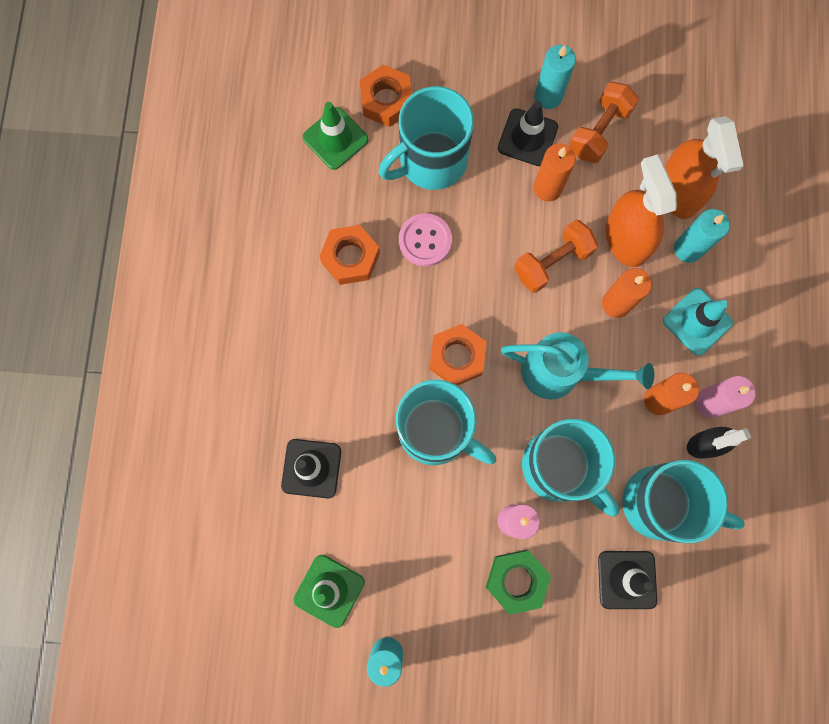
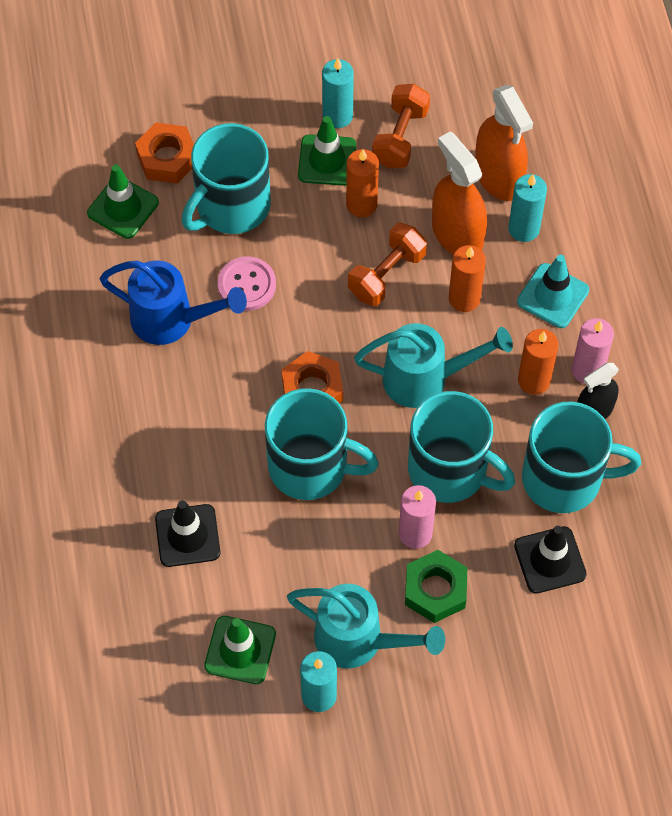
camera: 15 degrees left, 15 degrees down
orange nut [319,225,380,285] -> blue watering can [99,260,247,345]
black traffic cone [498,101,558,166] -> green traffic cone [298,116,356,186]
none -> turquoise watering can [287,584,445,669]

